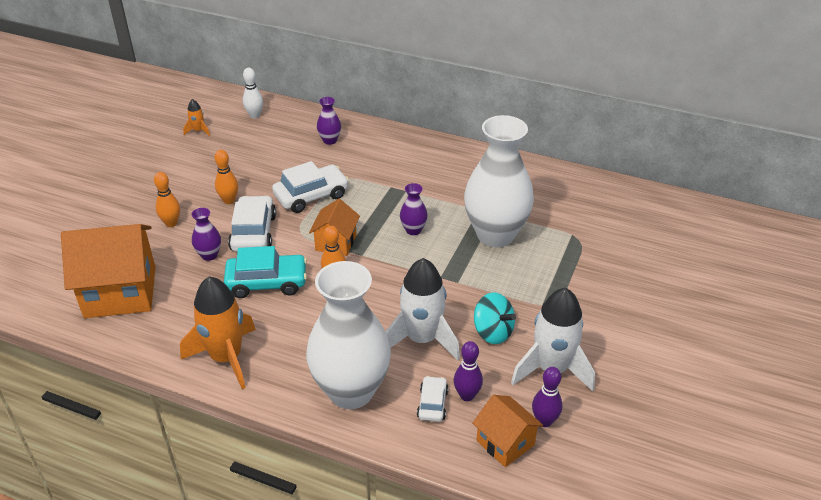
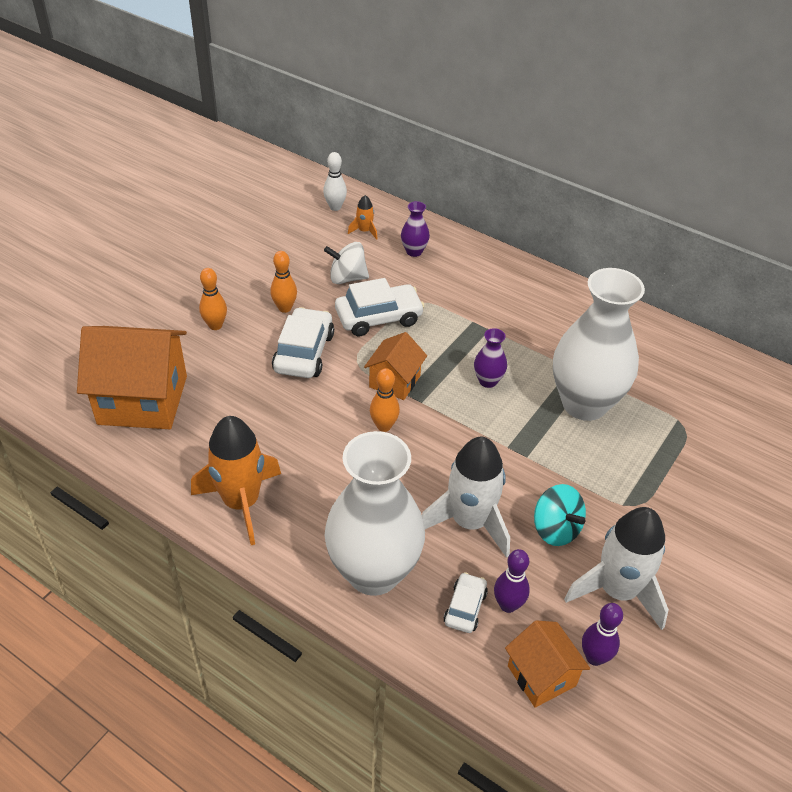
camera: 10 degrees right, 5 degrees up
orange rocket [183,99,210,136] -> orange rocket moved to [348,195,378,240]
purple vase [192,208,221,261] -> none
turquoise car [224,246,307,298] -> none
none -> white spinning top [324,242,369,284]

